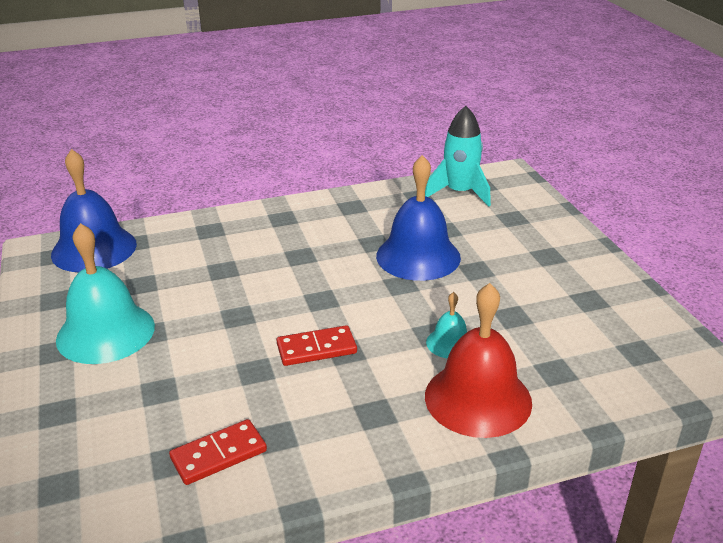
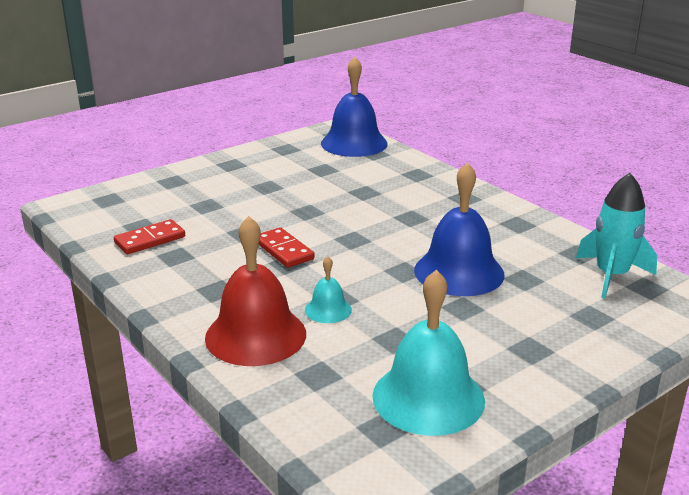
camera: 70 degrees right, 5 degrees down
turquoise bell [56,223,155,364] -> turquoise bell moved to [372,270,485,436]
red domino [169,419,267,485] -> red domino turned 75 degrees counterclockwise [114,219,185,254]

